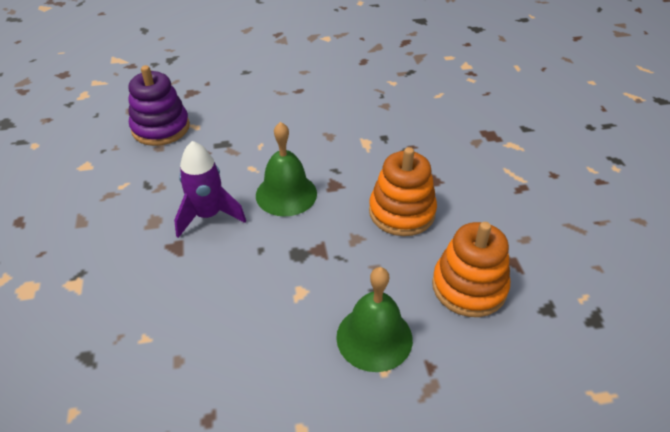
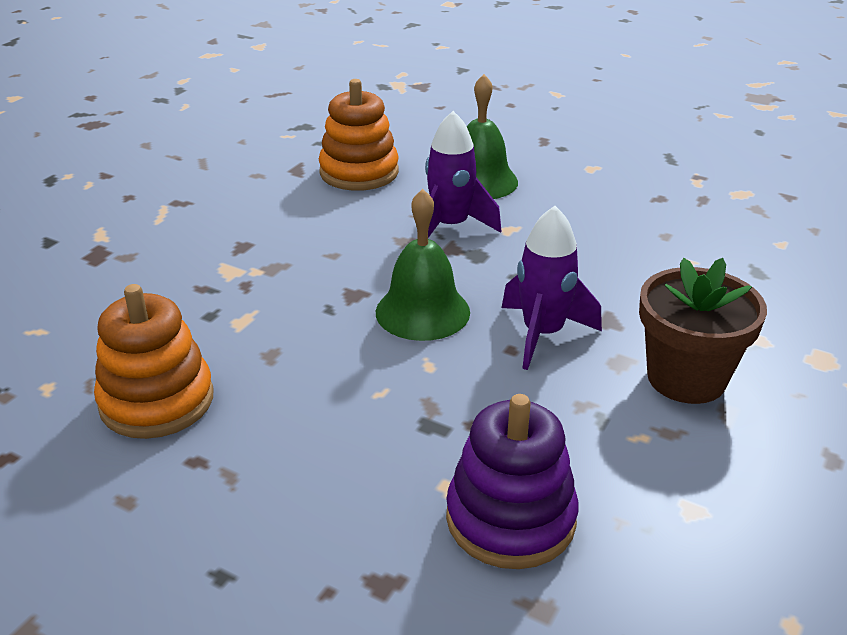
camera: 140 degrees left, 10 degrees down
orange stacking toy [369,147,437,236] -> orange stacking toy moved to [94,284,213,439]
none -> purple rocket [417,111,501,239]
none -> brown flower pot [639,258,767,404]

